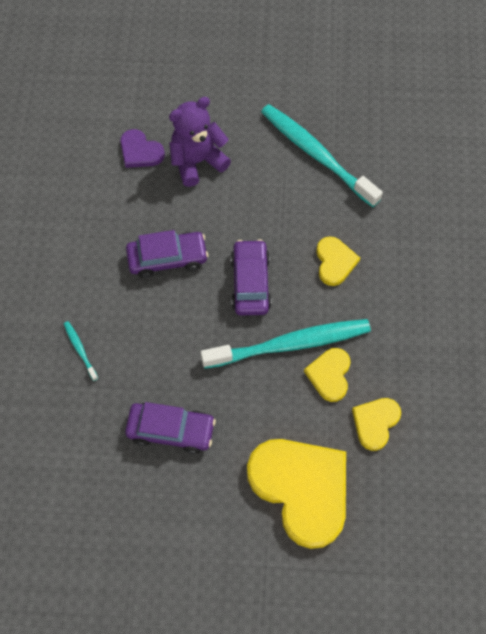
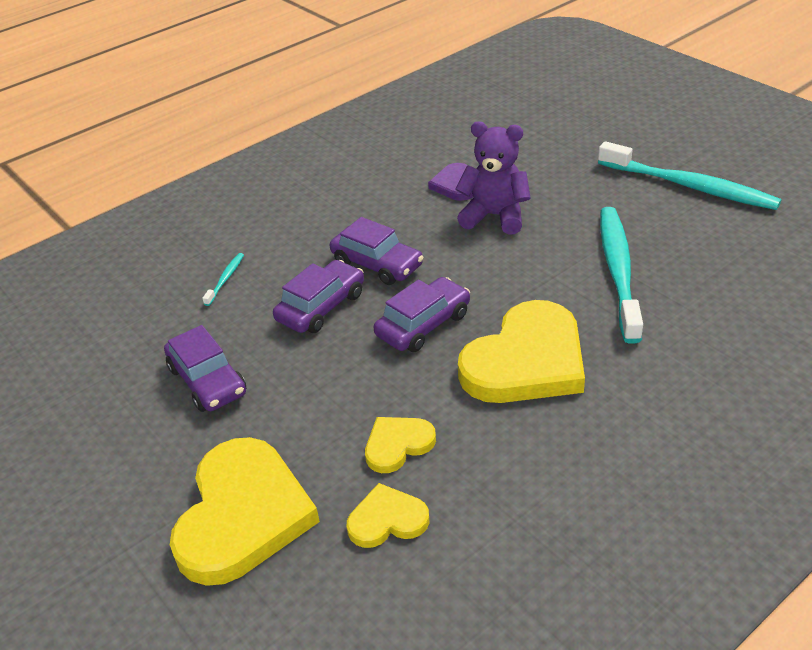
camera: 50 degrees right, 25 degrees down
turquoise toothbrush [200,319,371,368] -> turquoise toothbrush moved to [598,141,781,210]
yellow heart [316,236,360,286] -> yellow heart [458,300,585,403], size x2.02
none -> purple car [273,260,364,333]

